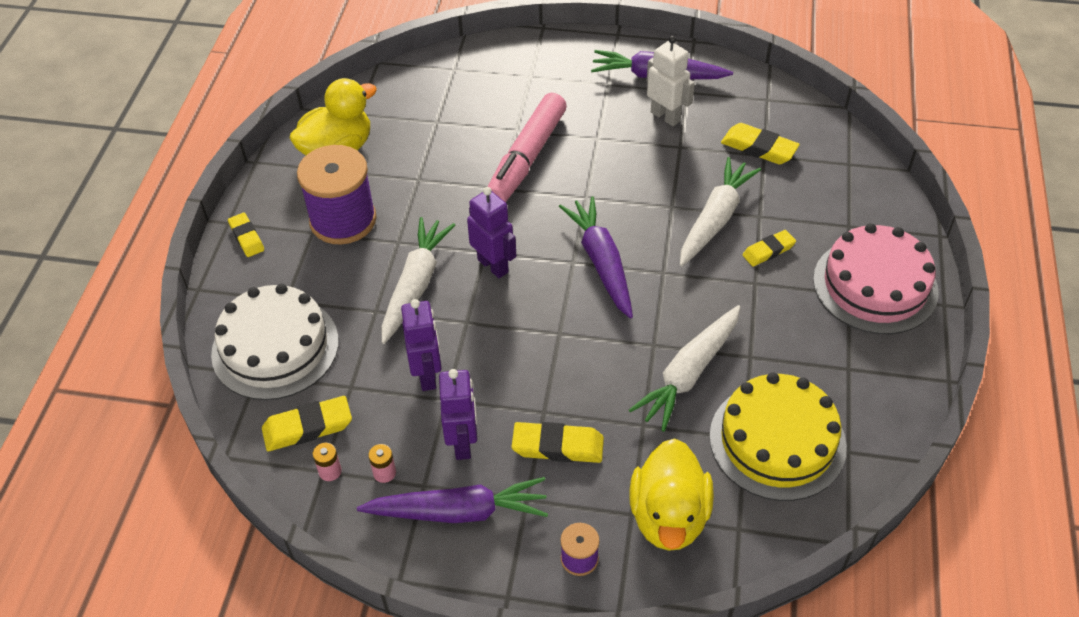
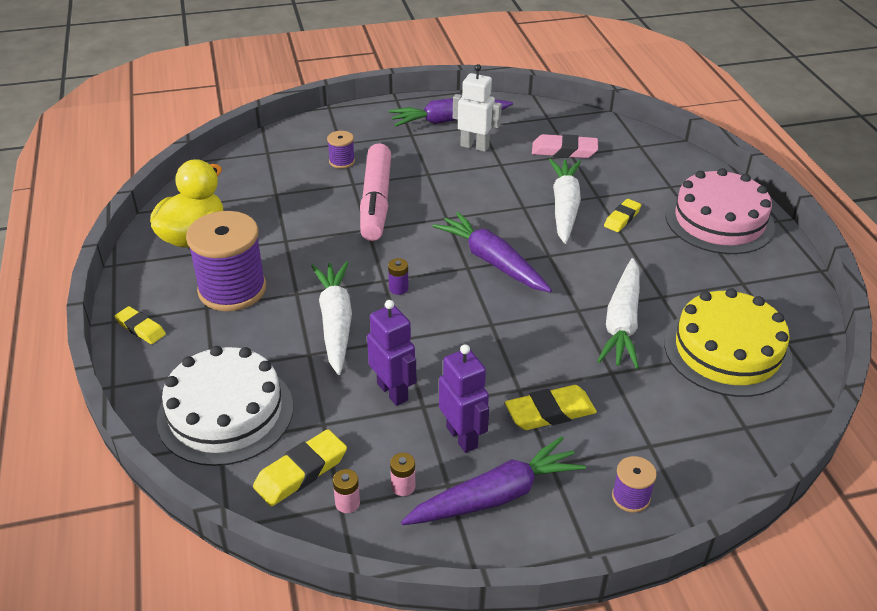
camera: 25 degrees left, 10 degrees down
purple robot [467,187,516,278] -> purple battery [388,258,409,295]
yellow duck [629,438,714,551] -> none
yellow eraser [721,123,800,164] -> pink eraser [532,134,598,158]
none -> purple spool [327,131,355,169]

